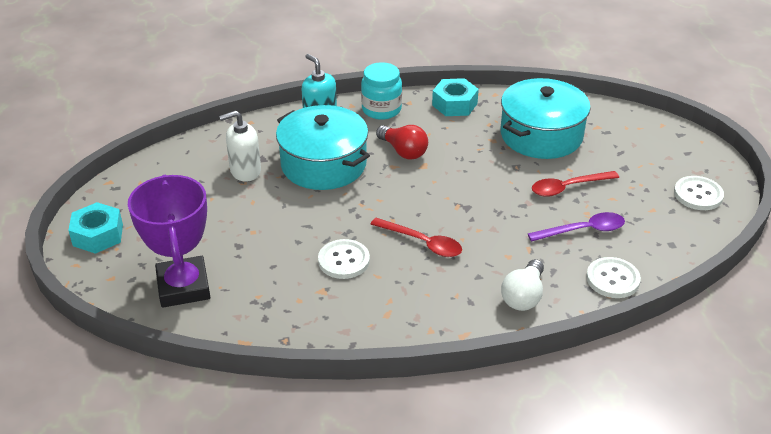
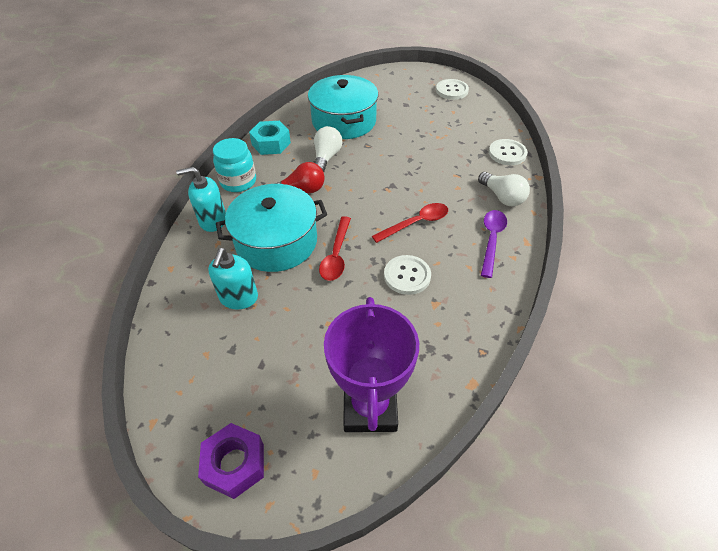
camera: 60 degrees left, 10 degrees up
turquoise nut [68,202,123,254] -> purple nut [198,423,264,499]
purple trophy [128,175,210,308] -> purple trophy turned 75 degrees clockwise [324,297,419,432]
white soap dispenser [219,111,261,182] -> turquoise soap dispenser [208,248,258,309]
purple spoon [528,212,625,242] -> purple spoon moved to [481,210,507,278]
red spoon [532,171,619,197] -> red spoon moved to [319,216,351,281]
none -> white light bulb [314,126,342,172]

